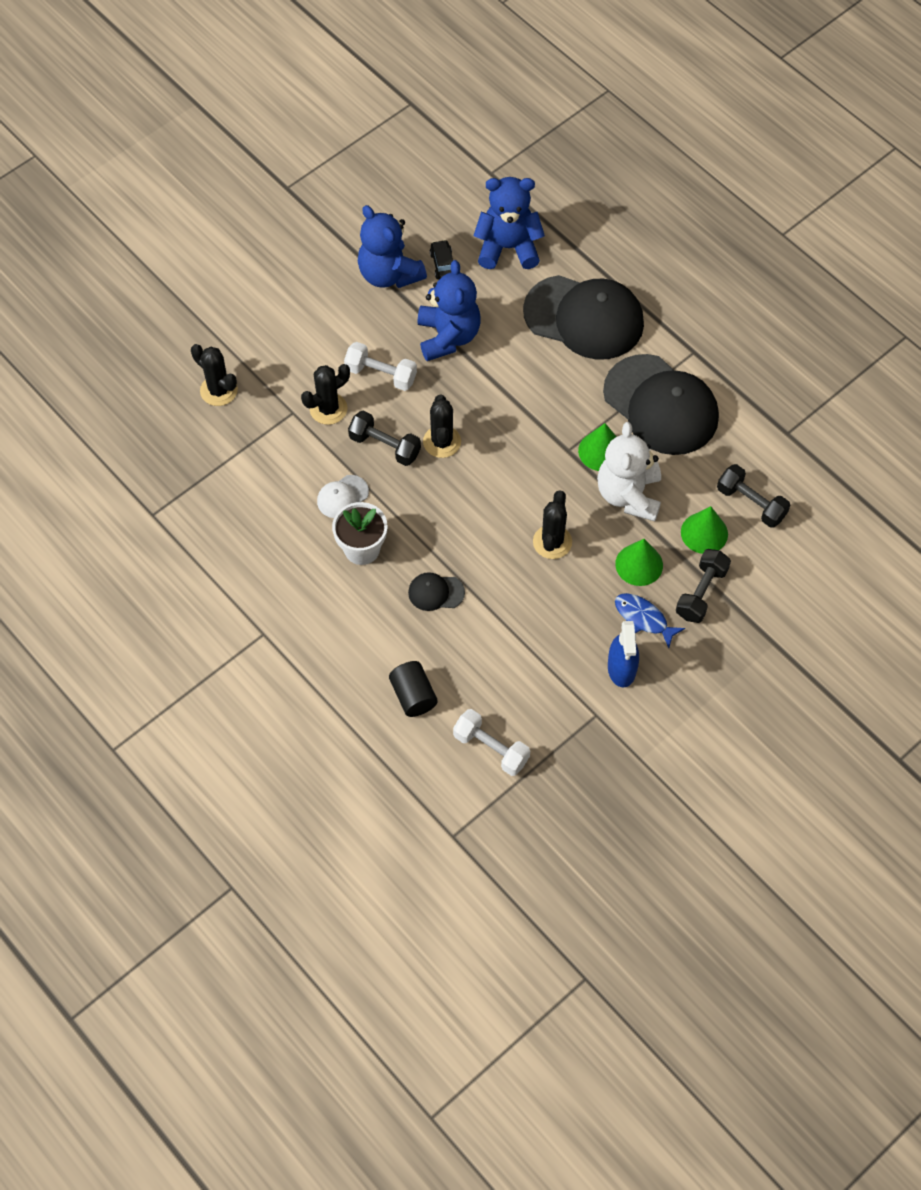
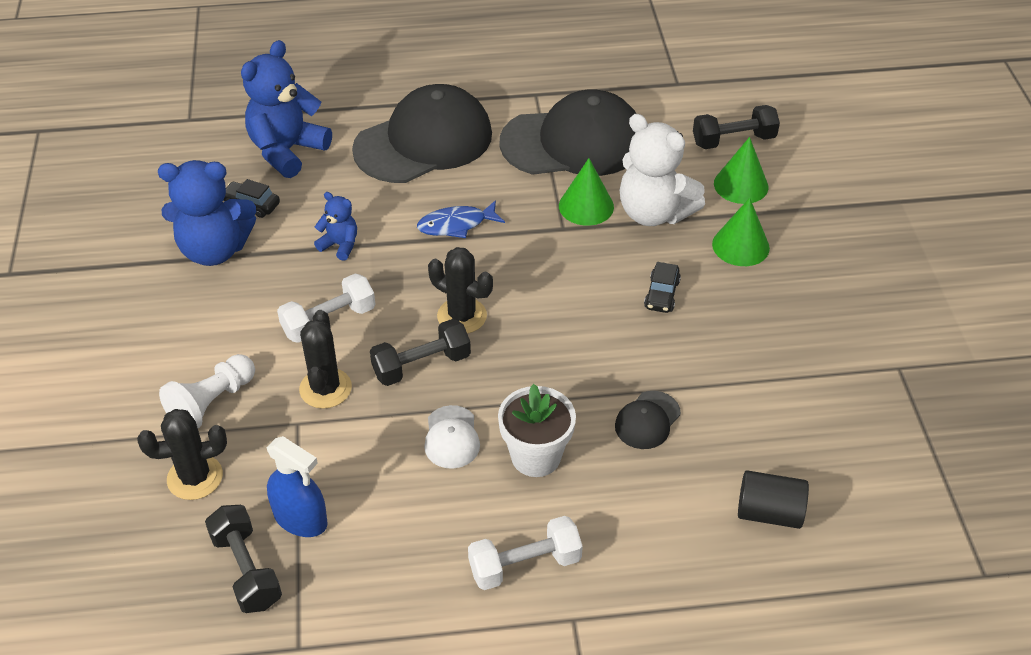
camera: 55 degrees left, 15 degrees down
blue teddy bear [417,260,481,361] -> blue teddy bear [314,192,357,261], size x0.50
white dumbbell [453,709,530,776] -> white dumbbell moved to [468,516,583,590]
black cactus [533,490,572,559] -> black car [644,262,681,313]
blue spray bottle [608,621,639,688] -> blue spray bottle moved to [267,436,328,537]
blue fish [615,593,685,648] -> blue fish moved to [417,200,505,238]
black dumbbell [676,549,731,623] -> black dumbbell moved to [205,505,282,613]
none -> white pawn [159,354,255,428]

